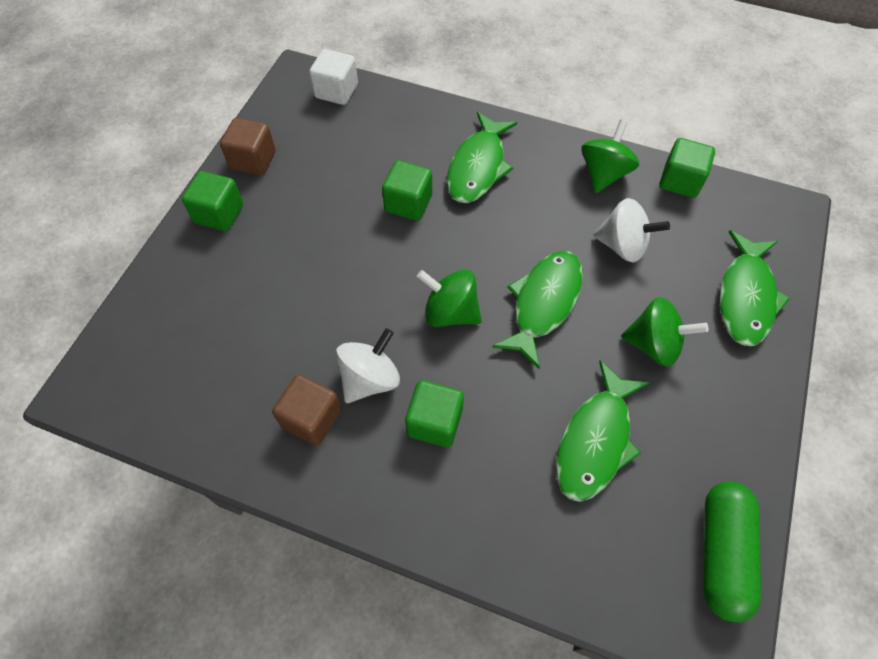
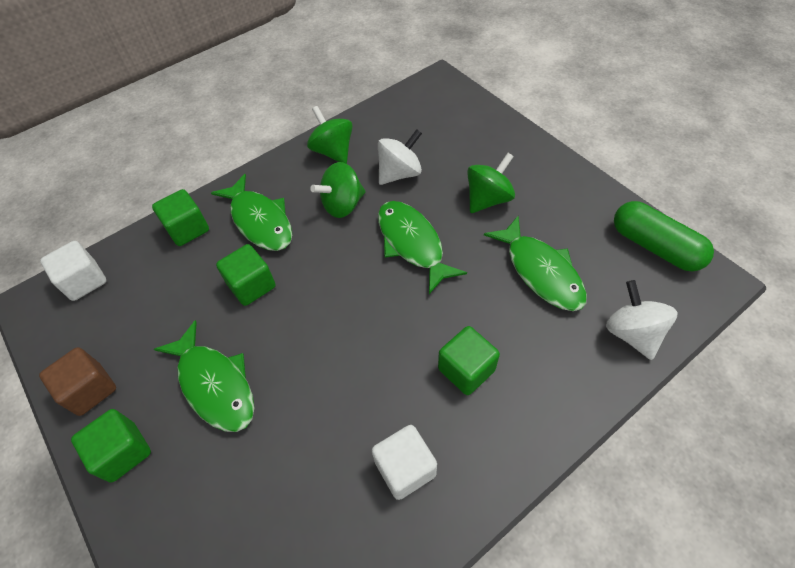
camera: 55 degrees left, 5 degrees down
brown cube [272,374,342,446] -> white cube [372,425,437,500]
white spinning top [336,328,400,403] -> white spinning top moved to [606,280,678,360]
green spinning top [417,270,482,327] -> green spinning top moved to [310,162,366,218]
green cube [660,138,715,198] -> green cube moved to [152,189,209,246]
green fish [720,230,791,346] -> green fish moved to [154,320,254,432]

